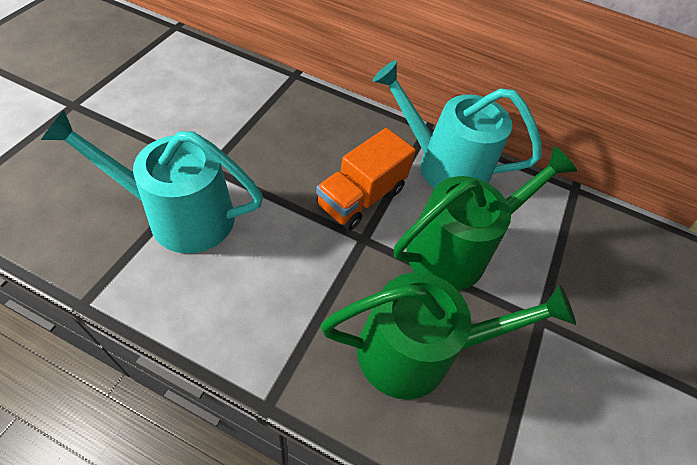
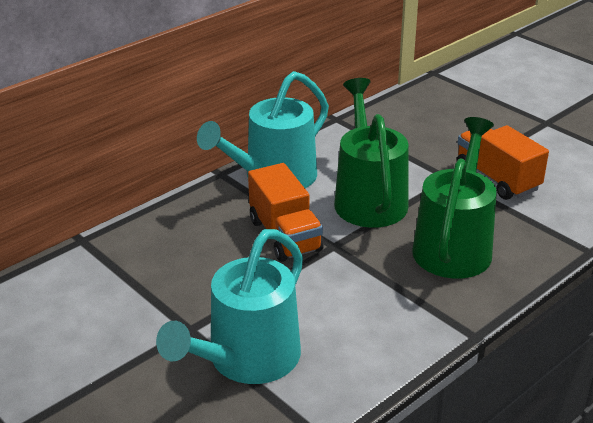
camera: 60 degrees left, 20 degrees down
none -> orange truck [456,125,549,200]

